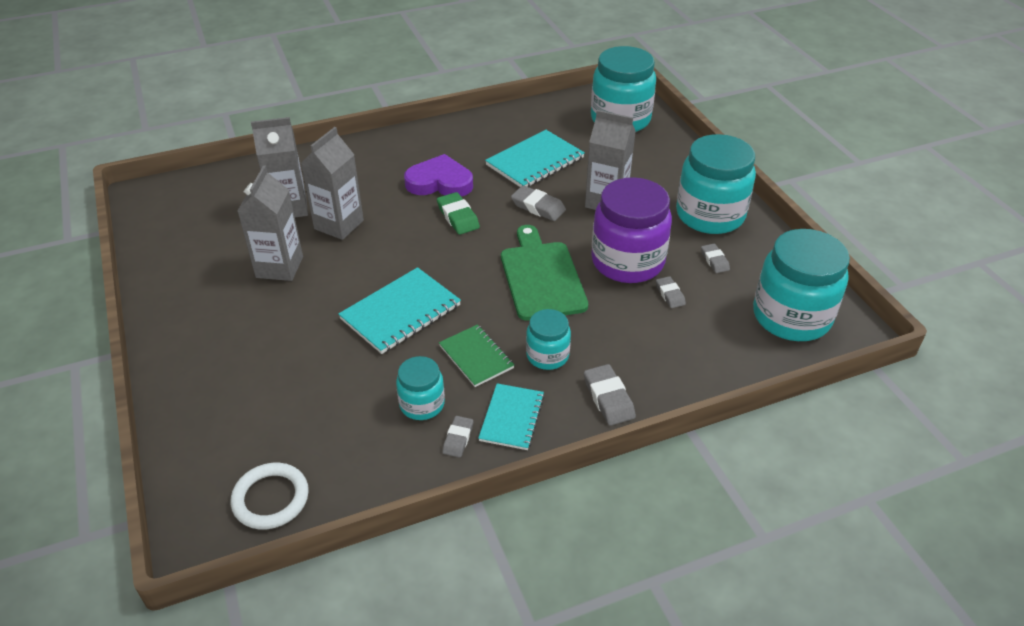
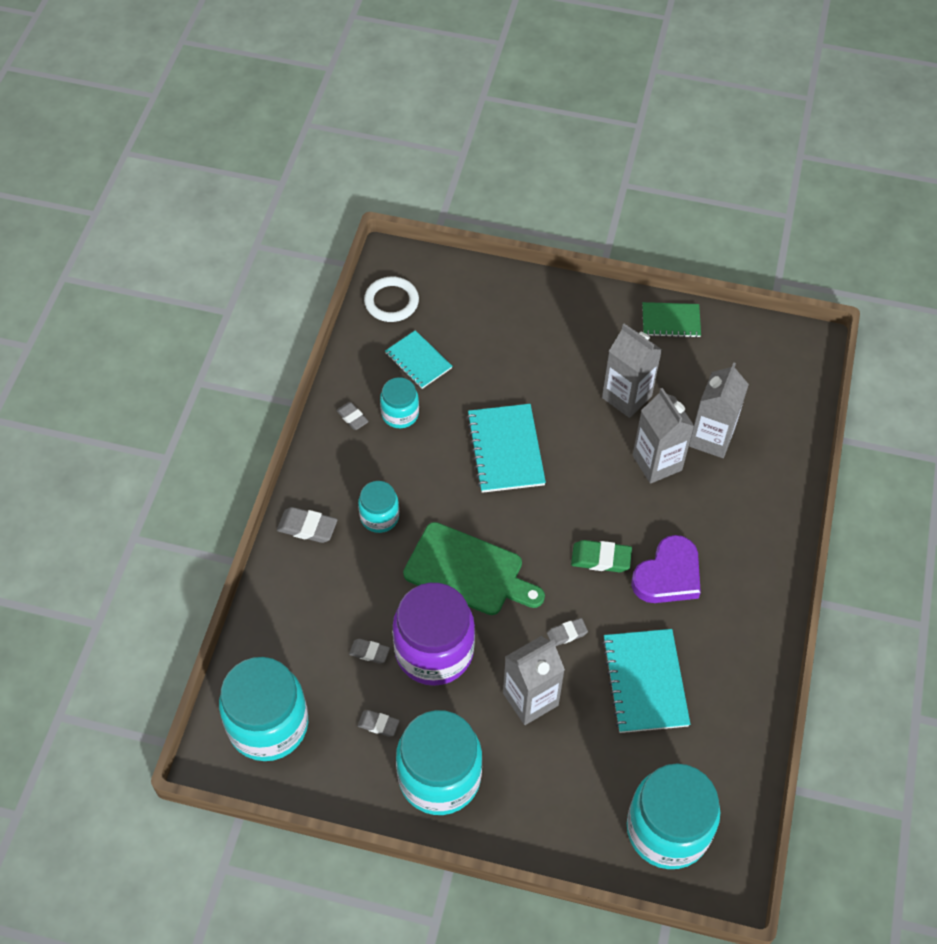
camera: 125 degrees right, 15 degrees up
green notebook [439,324,514,387] -> green notebook moved to [642,302,701,338]
turquoise notebook [478,383,545,450] -> turquoise notebook moved to [385,330,452,389]
grey eraser [511,185,566,221] -> grey eraser [547,618,588,646], size x0.64

